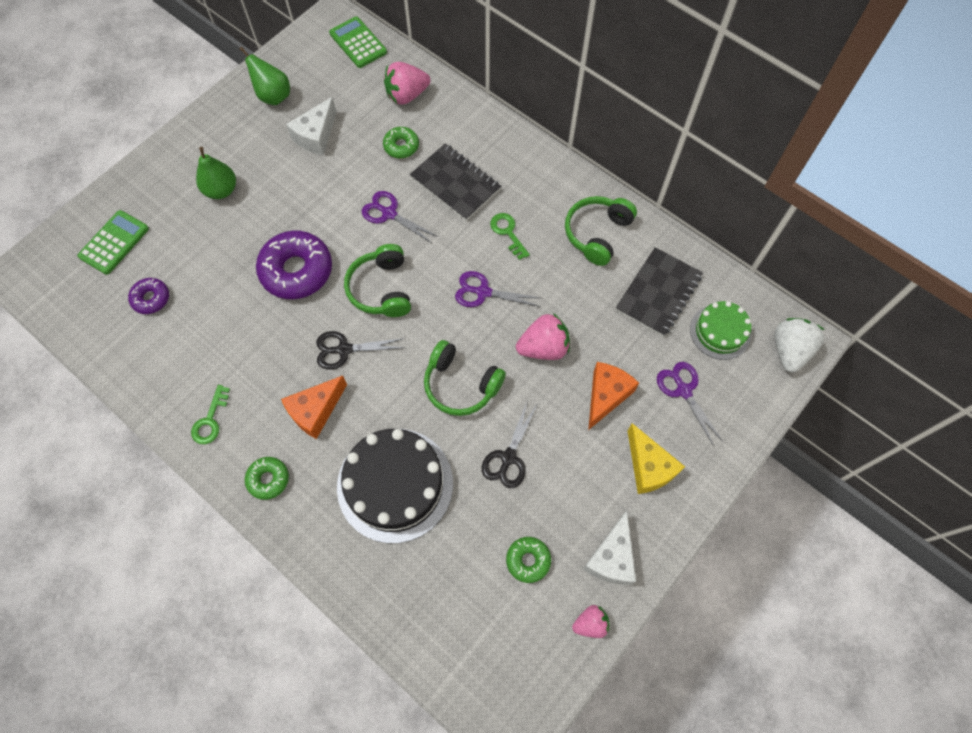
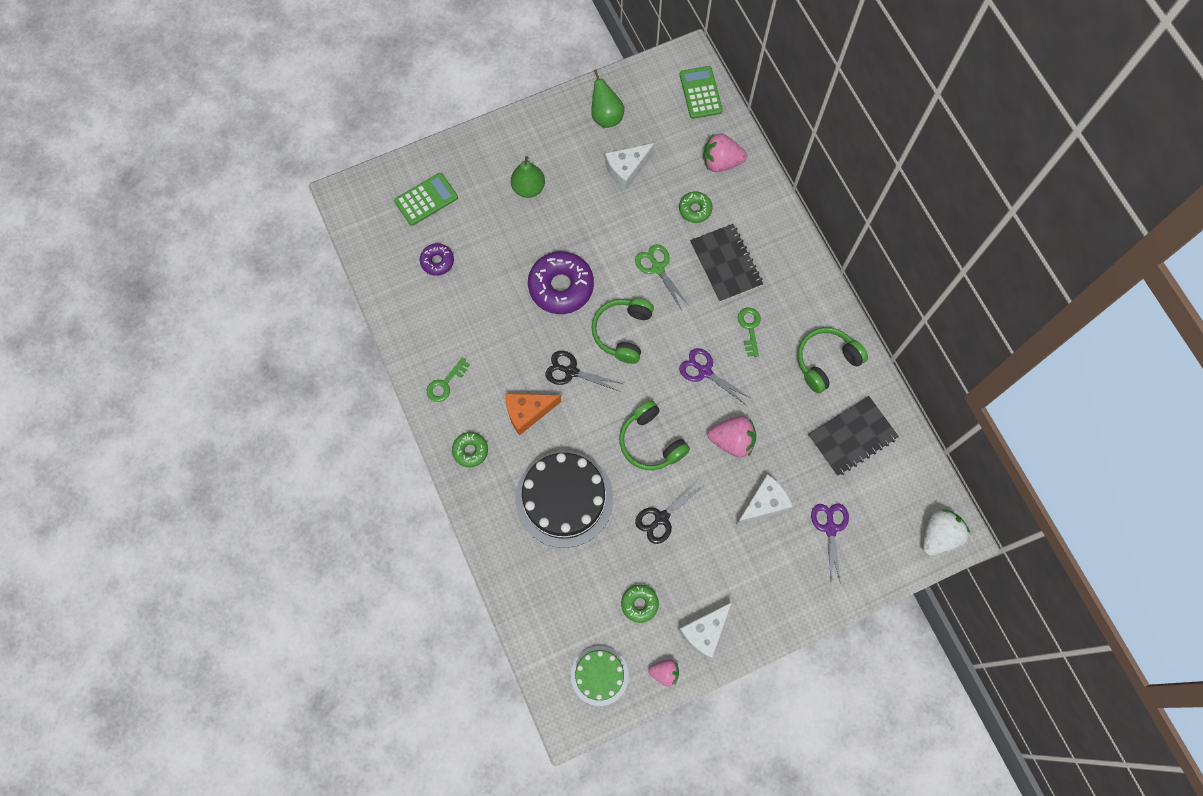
camera: 25 degrees right, 5 degrees up
purple scissors [362,191,438,243] -> green scissors [635,244,690,310]
orange cheese [588,362,639,430] -> white cheese [736,474,793,525]
yellow cheese [628,423,685,494] -> none
green cake [690,301,751,360] -> green cake moved to [571,646,629,706]

